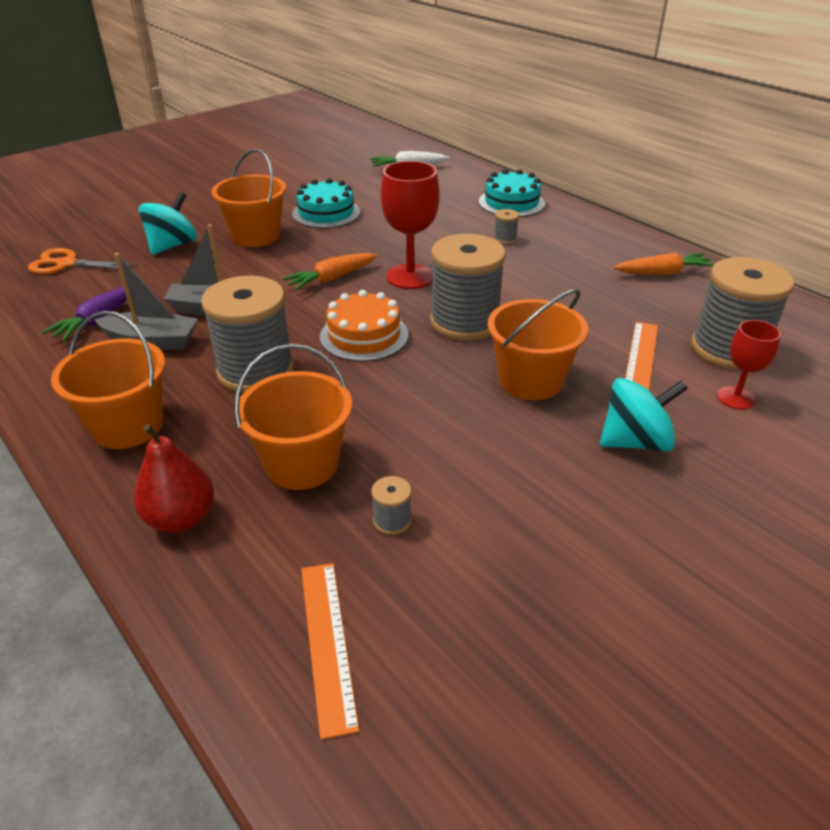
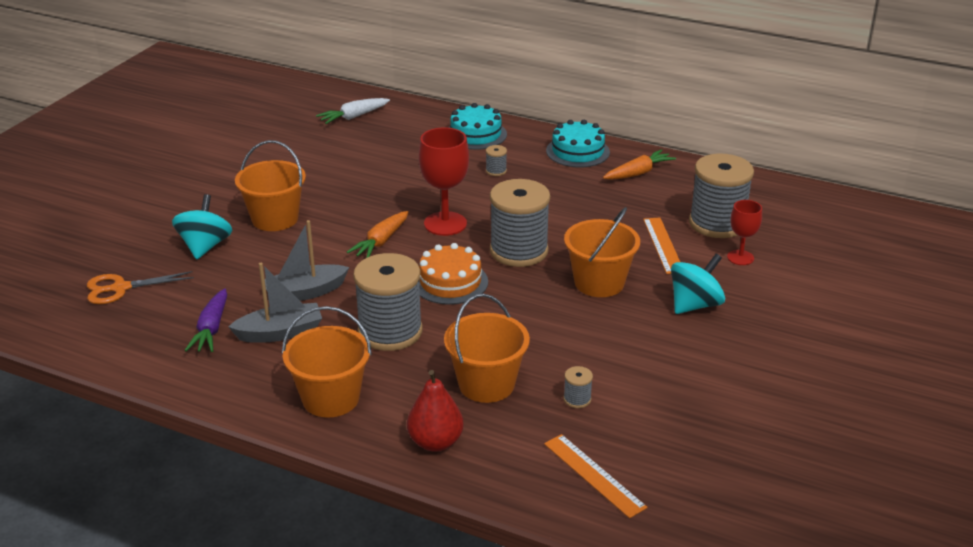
camera: 25 degrees left, 5 degrees down
turquoise cake [292,178,360,228] -> turquoise cake moved to [546,120,610,167]

